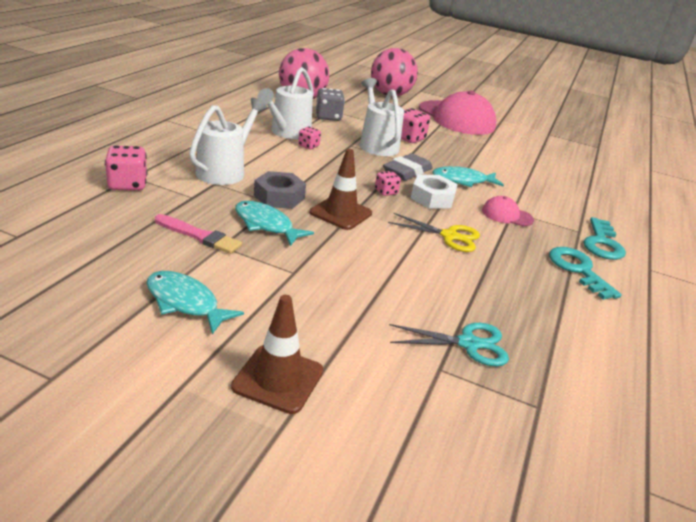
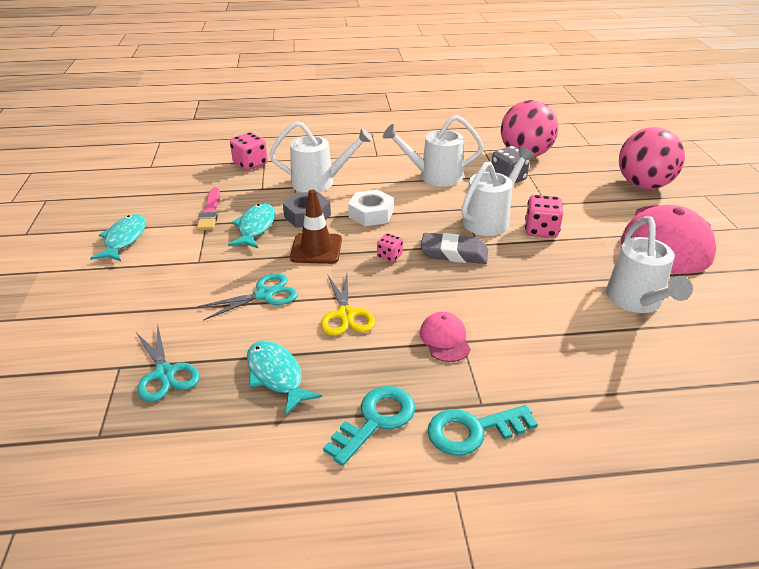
camera: 65 degrees right, 5 degrees up
brown traffic cone [231,295,323,414] -> none
pink dice [298,127,321,149] -> none
white nut [411,175,458,209] -> white nut moved to [348,190,394,226]
turquoise fish [432,166,504,187] -> turquoise fish moved to [247,340,322,415]
none -> turquoise scissors [197,273,298,321]
none -> white watering can [606,217,693,313]

